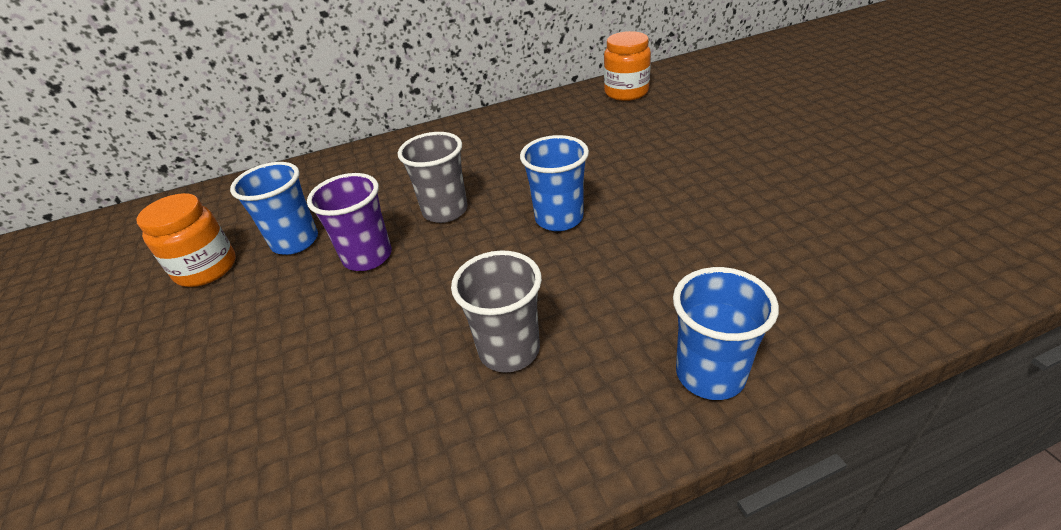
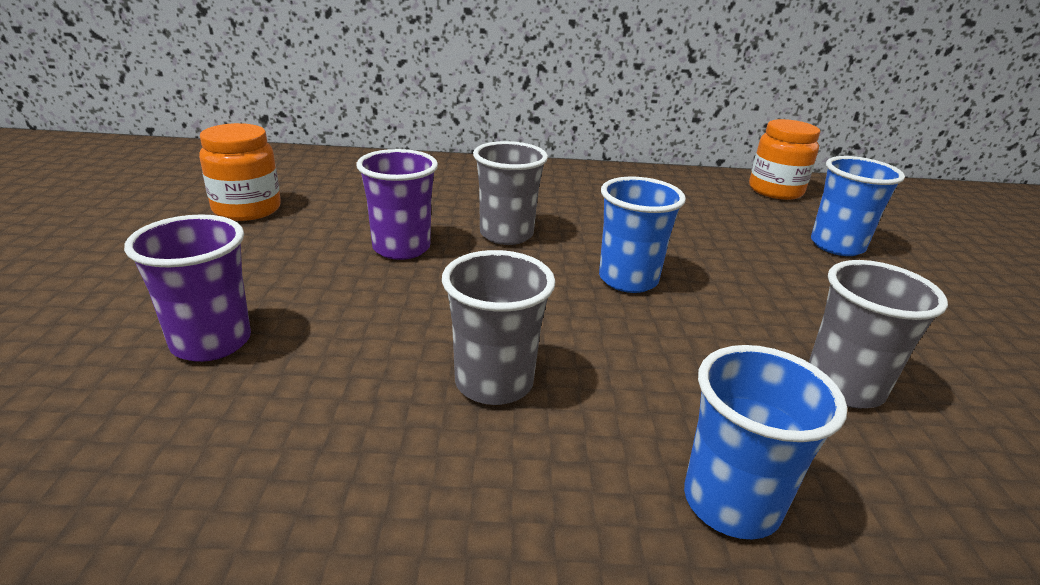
camera: 15 degrees right, 10 degrees down
blue cup [230,162,318,255] -> blue cup moved to [811,156,905,256]
none -> purple cup [124,214,251,362]
none -> grey cup [809,260,948,408]

